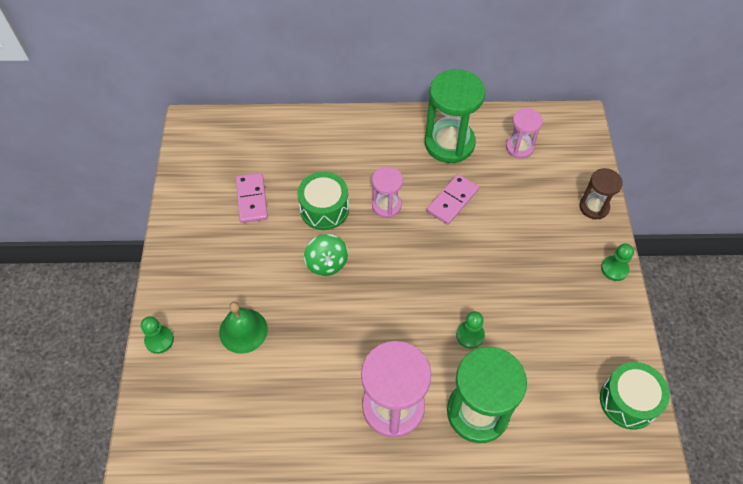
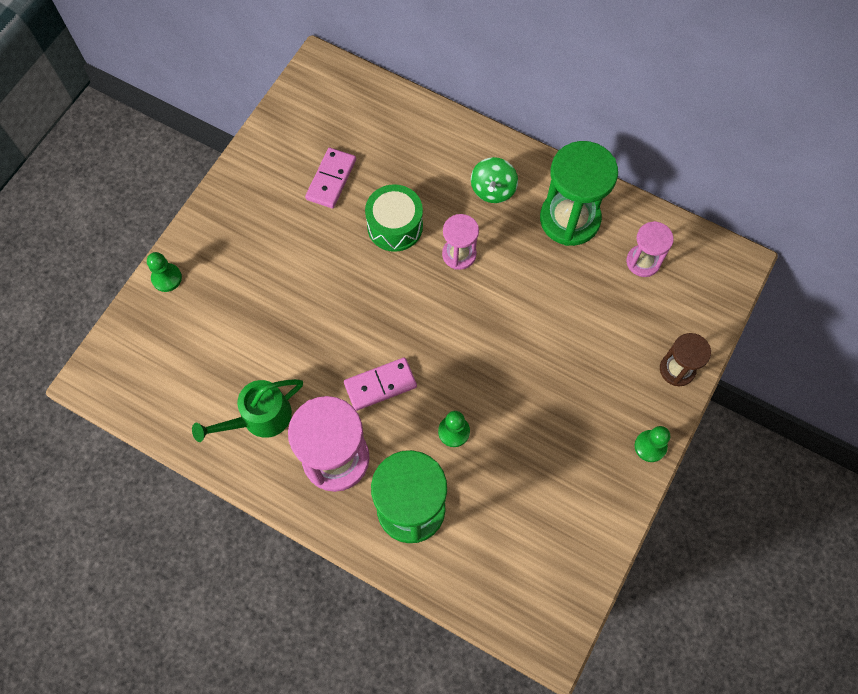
camera: 30 degrees right, 10 degrees up
green bell [219,302,268,354] -> none
green spinning top [304,234,348,276] -> green spinning top moved to [471,157,518,203]
pink domino [427,174,479,225] -> pink domino moved to [344,357,417,411]
green drum [600,362,670,430] -> none
none -> green watering can [192,379,303,442]

